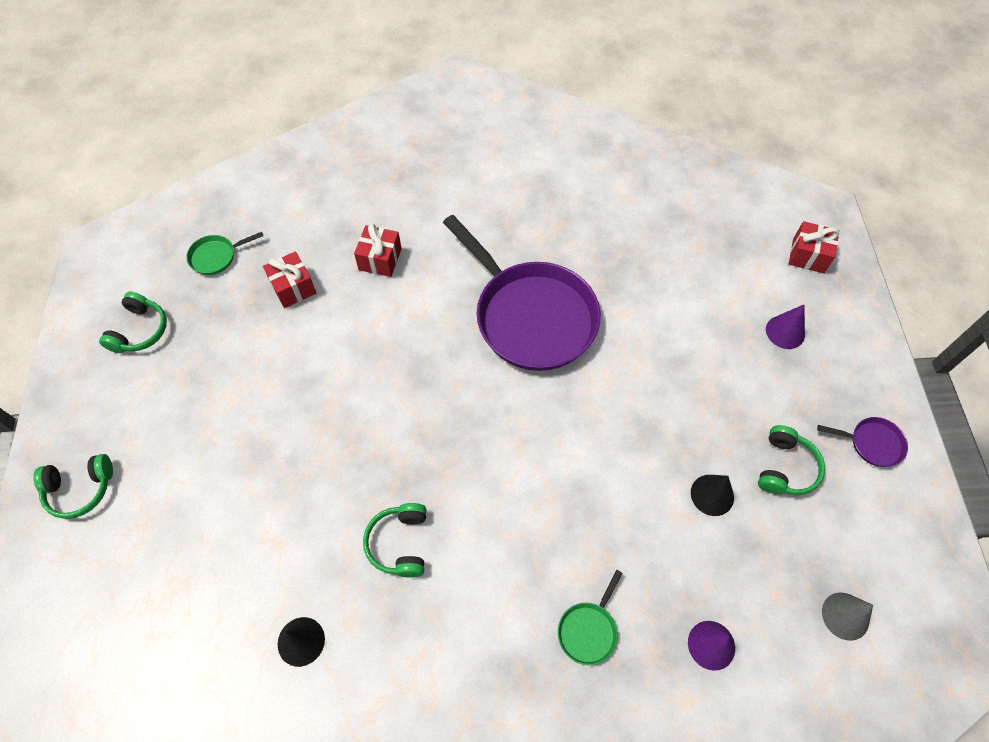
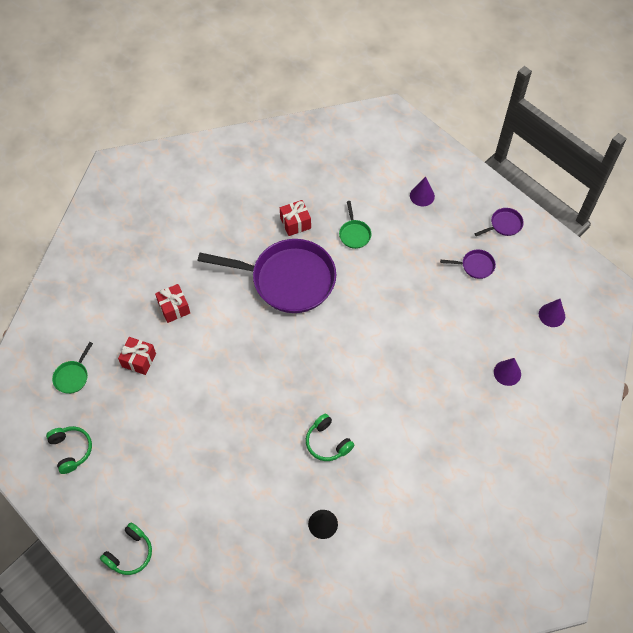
camera: 40 degrees left, 0 degrees up
green pan [558,570,623,665] -> green pan moved to [339,201,371,249]
black cone [691,475,734,516] -> none
green headphones [758,425,825,495] -> purple pan [440,249,496,279]
red gift [789,221,839,273] -> red gift moved to [280,200,311,236]
grey cone [822,593,873,641] -> purple cone [539,299,565,327]

